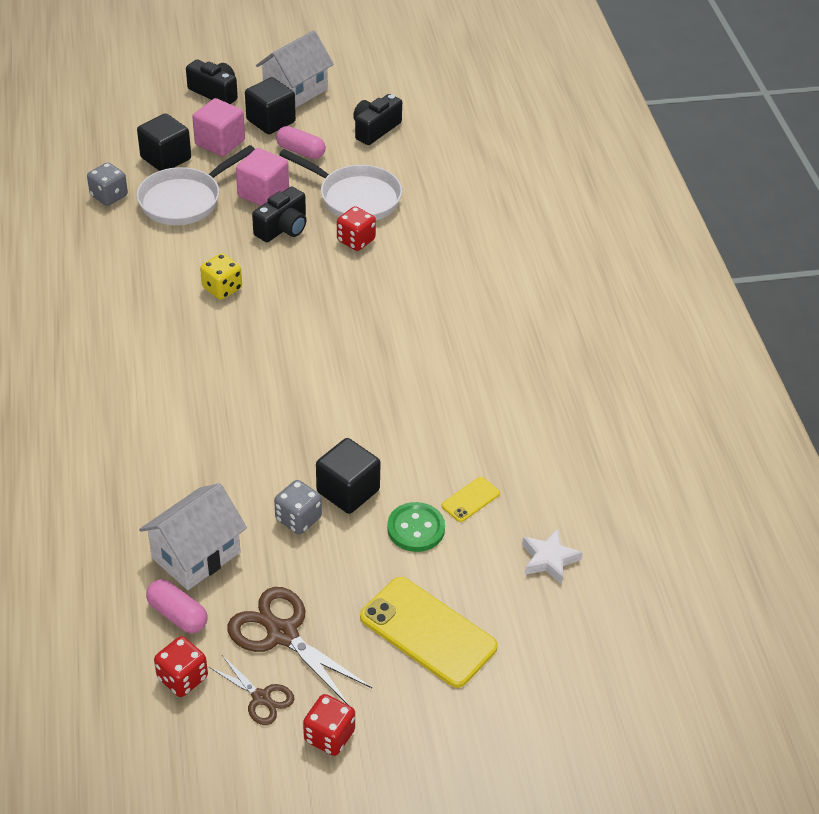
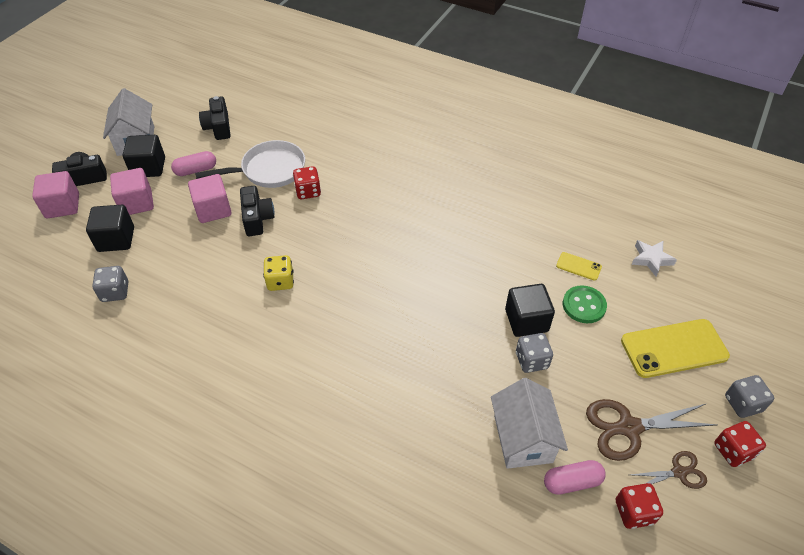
camera: 50 degrees left, 5 degrees up
white pan [137,145,255,225] -> none
yellow phone [442,477,500,522] -> yellow phone turned 60 degrees counterclockwise [556,252,602,281]
none -> pink cube [32,171,79,218]
none -> grey dice [725,375,774,418]

